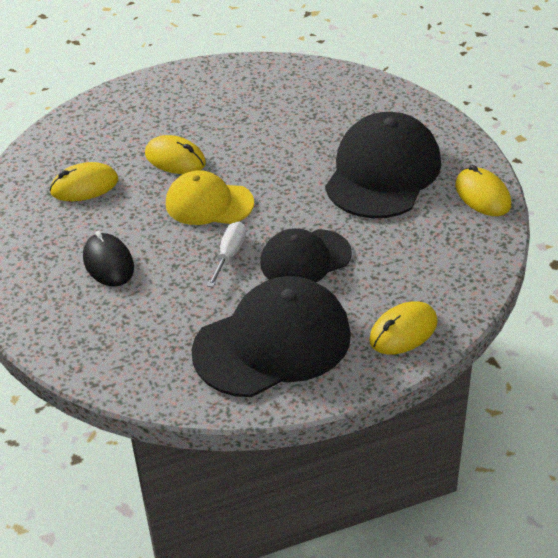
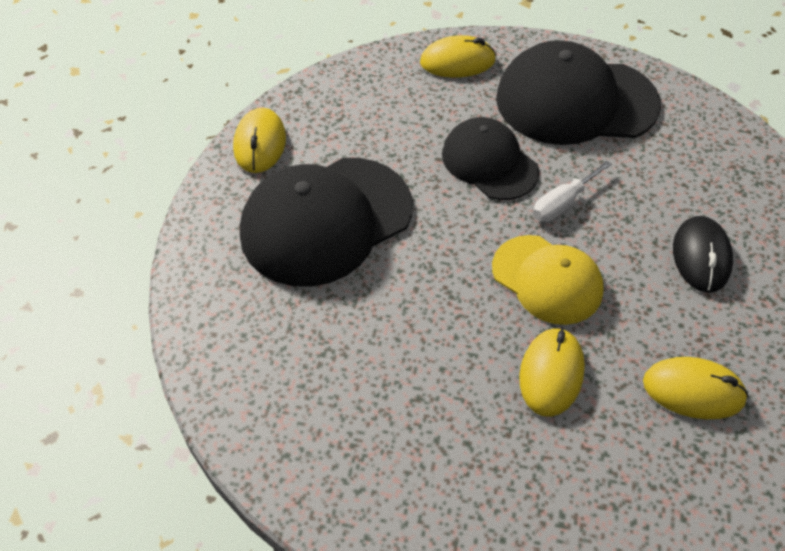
camera: 150 degrees left, 10 degrees up
yellow mouse [145,135,206,174] -> yellow mouse turned 45 degrees clockwise [519,328,585,417]
black cap [260,228,352,282] -> black cap turned 135 degrees counterclockwise [442,117,539,200]

